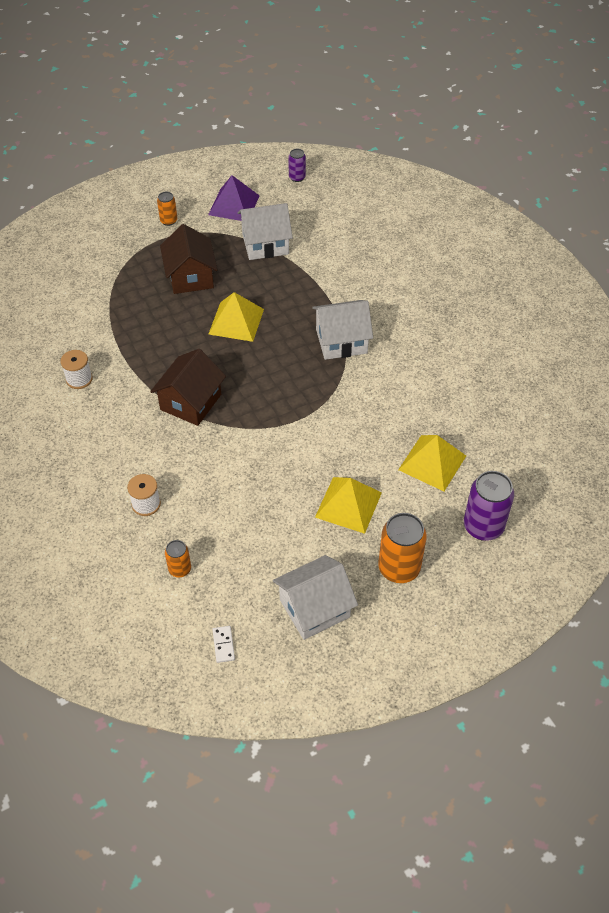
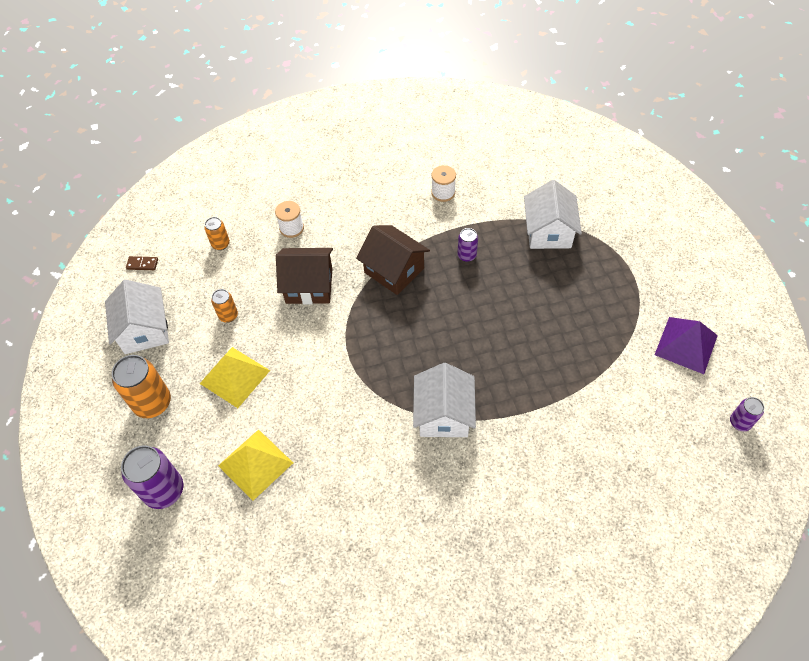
camera: 105 degrees right, 5 degrees up
orange can [157,192,177,226] -> orange can moved to [211,289,238,322]
brown house [160,224,218,294] -> brown house moved to [276,248,333,304]
yellow pyramid [208,292,264,342] -> none
white domino [212,626,235,663] -> brown domino [126,256,158,270]
white house [238,203,293,260] -> white house moved to [524,180,582,249]
none -> purple can [457,228,478,262]

